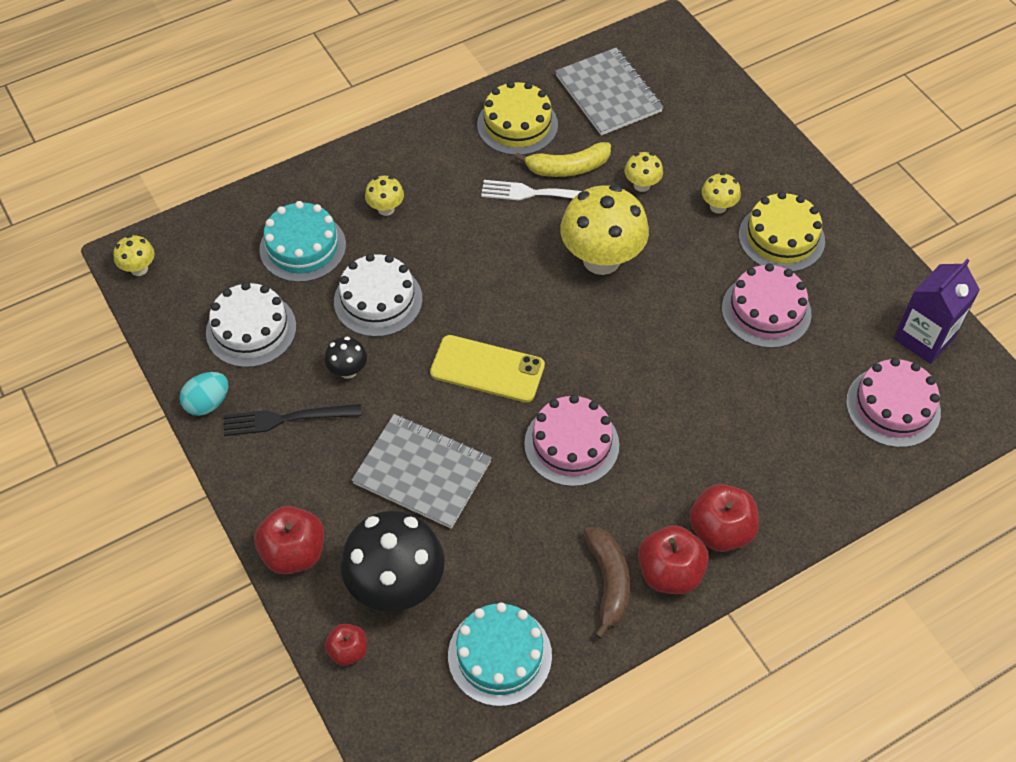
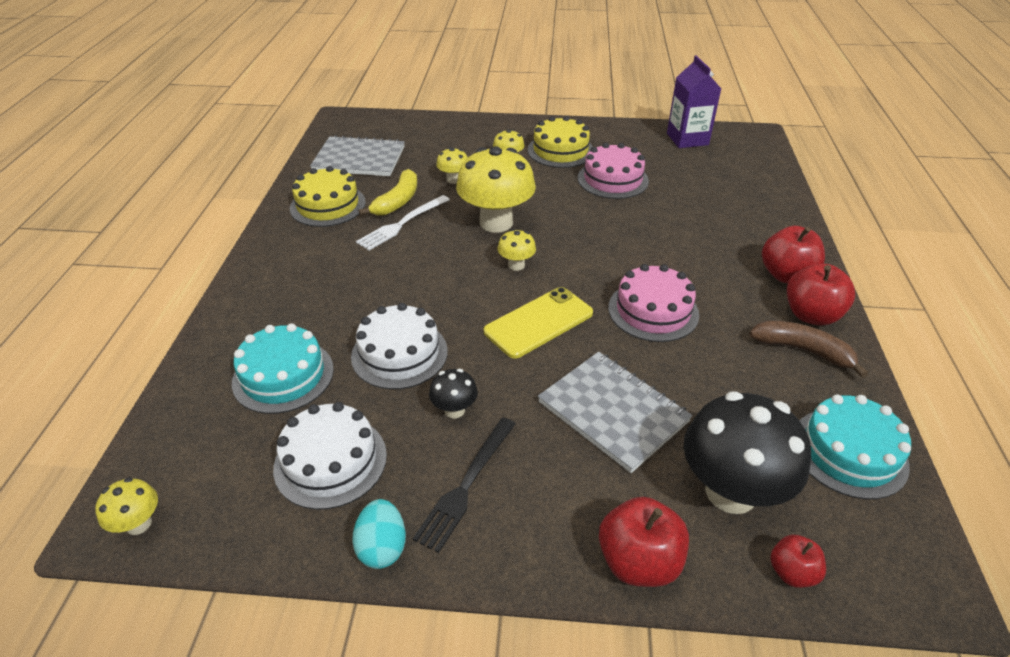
camera: 55 degrees left, 15 degrees down
grey notebook [352,414,492,529] -> grey notebook turned 75 degrees clockwise [538,352,693,473]
yellow mushroom [365,176,404,216] -> yellow mushroom moved to [498,229,536,271]
pink cake [846,358,941,448] -> none

